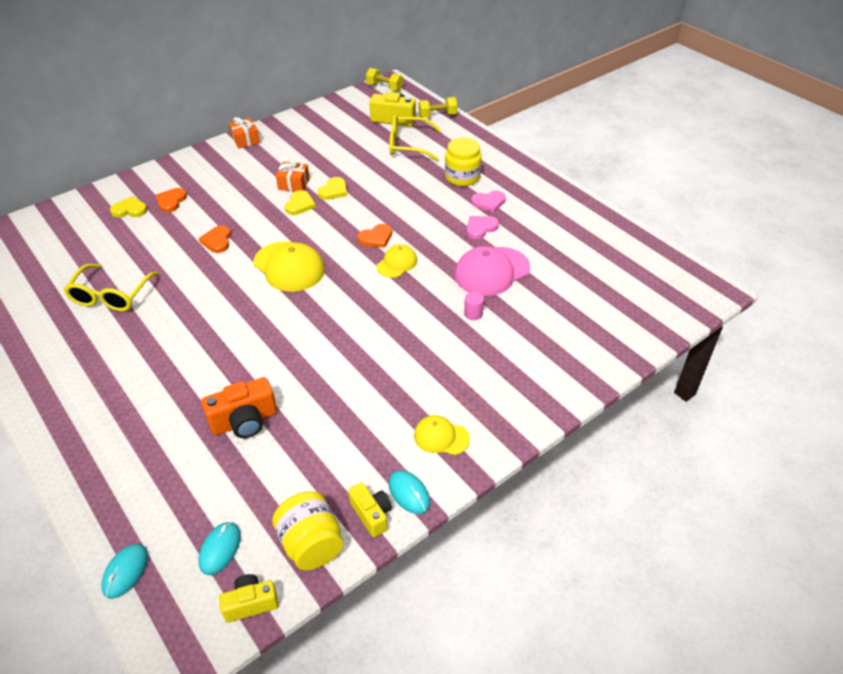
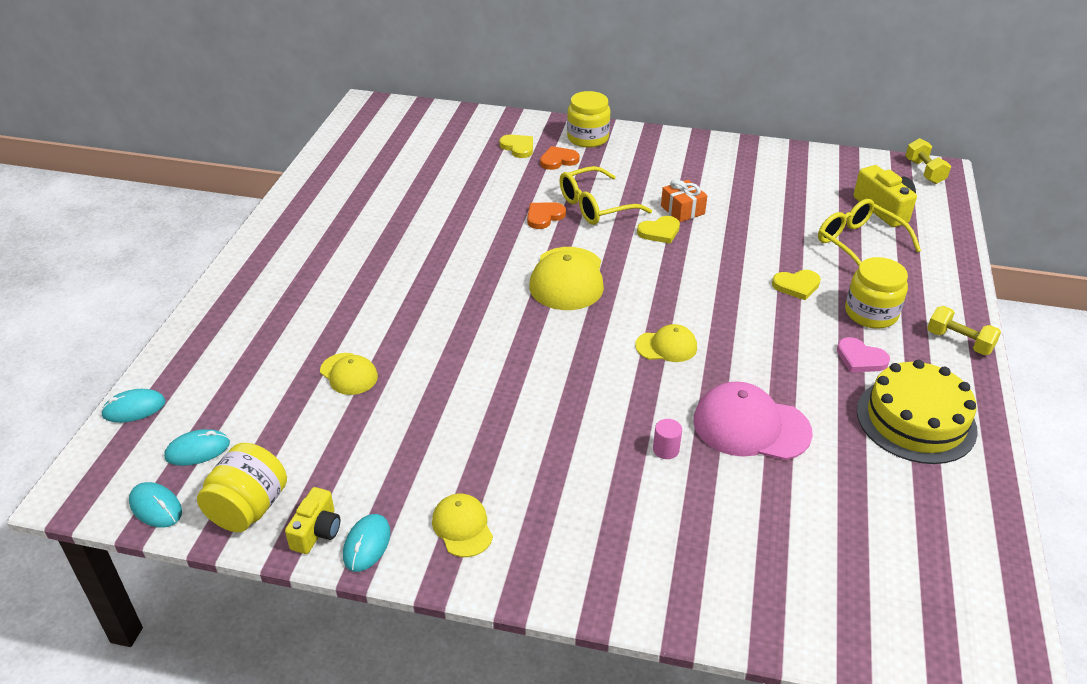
camera: 50 degrees right, 5 degrees down
yellow glasses [64,264,159,311] -> yellow glasses moved to [559,166,652,225]
orange camera [201,377,277,438] -> yellow cap [320,353,378,395]
yellow camera [219,574,279,623] -> turquoise mouse [129,482,182,528]
orange gift [229,117,260,149] -> none
yellow heart [318,177,348,200] -> yellow heart moved to [772,270,821,300]
orange heart [357,224,392,248] -> none
yellow dumbbell [418,97,458,118] -> yellow dumbbell moved to [927,306,1001,355]
pink heart [467,216,499,239] -> none
none -> yellow jar [567,91,610,148]
none -> yellow cake [857,360,978,464]

